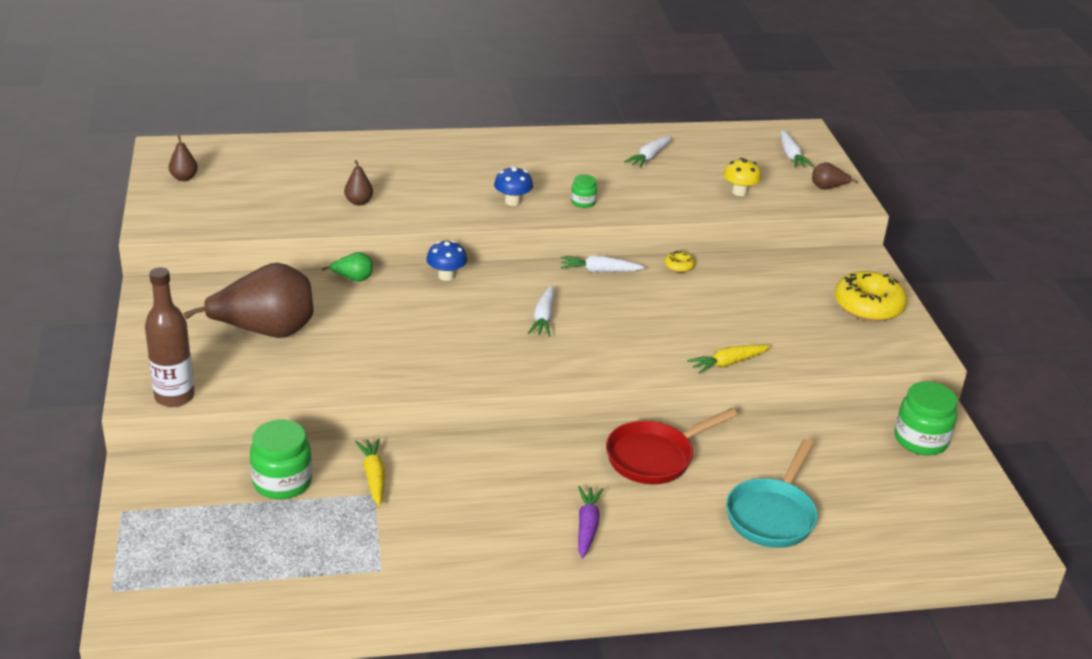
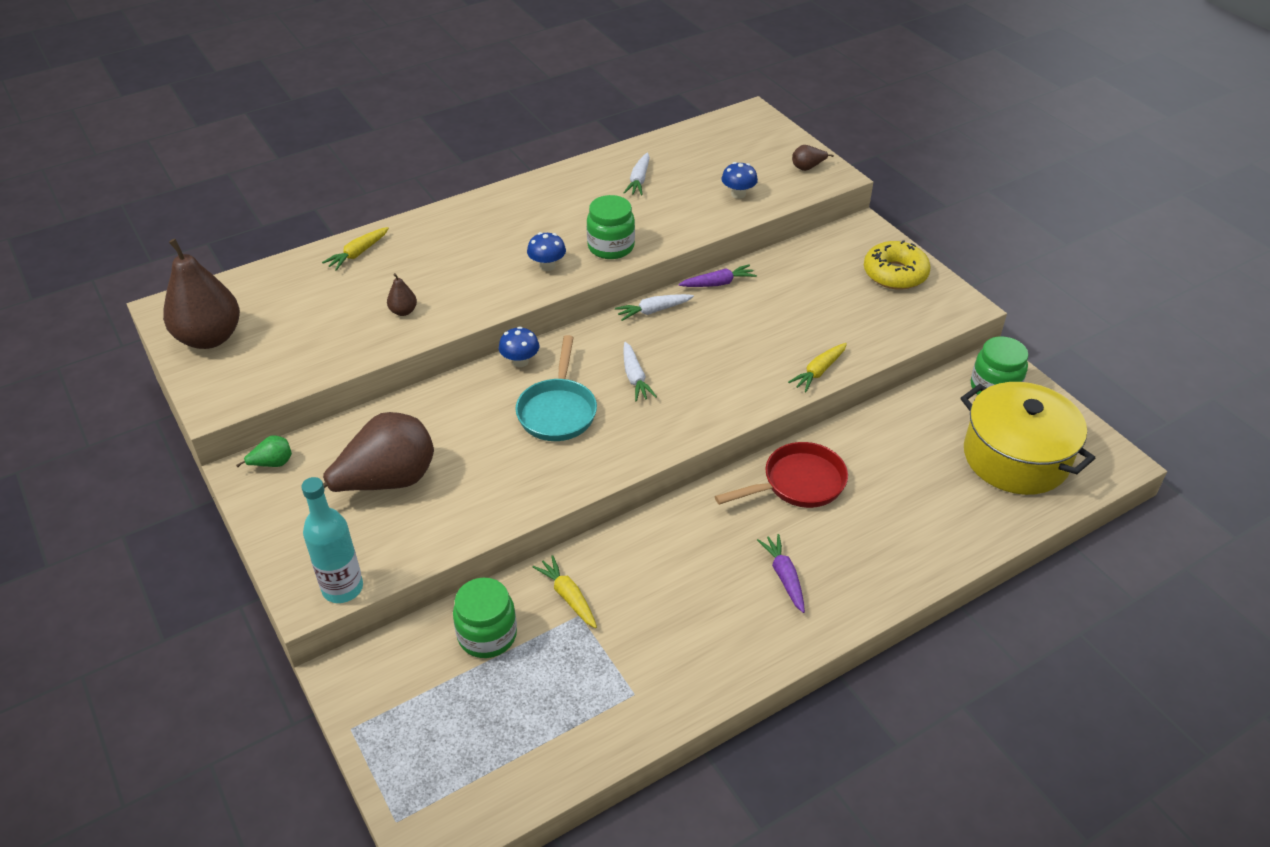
camera: 20 degrees left, 10 degrees up
brown bottle [145,267,195,407] -> turquoise bottle [301,477,363,603]
brown pear [169,135,198,181] -> brown pear [163,239,240,349], size x2.37
green pear [322,252,372,282] -> green pear moved to [236,435,292,467]
green jar [571,174,597,208] -> green jar [587,195,635,259], size x1.89
red pan [606,408,738,484] -> red pan turned 150 degrees counterclockwise [715,442,848,508]
yellow donut [664,251,695,273] -> purple carrot [678,264,757,287]
yellow mushroom [723,158,761,196] -> blue mushroom [721,162,758,199]
turquoise pan [726,439,818,548] -> turquoise pan moved to [515,335,597,441]
white carrot [781,130,813,168] -> none
none -> yellow carrot [322,227,389,271]
none -> yellow pot [961,382,1095,495]

